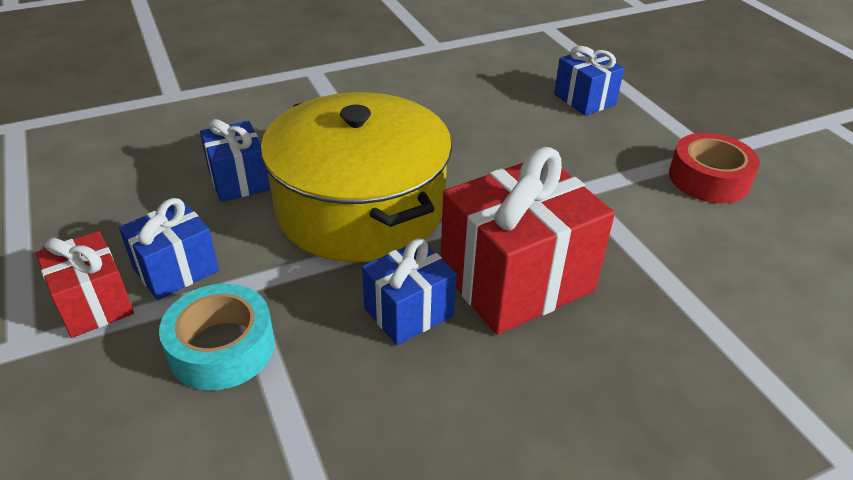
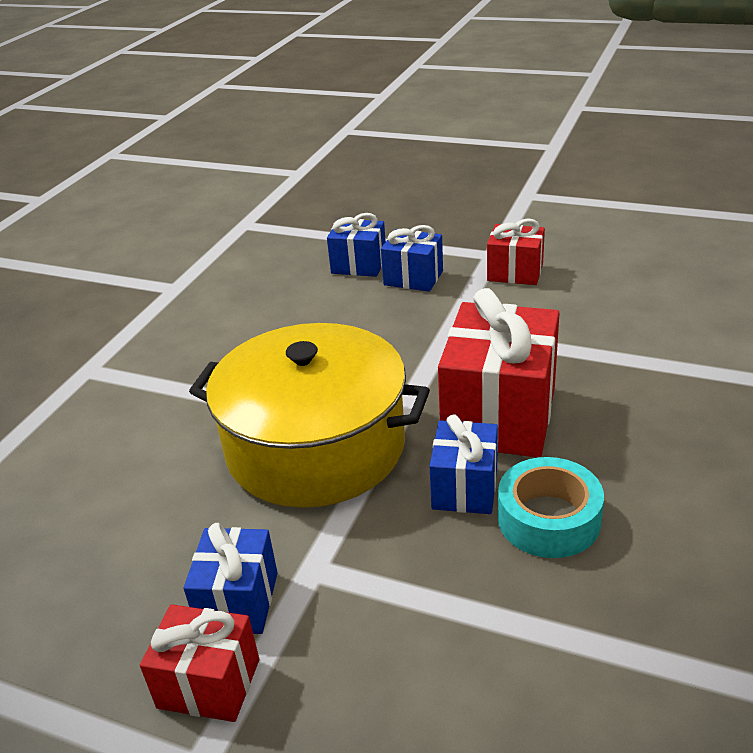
camera: 40 degrees left, 5 degrees down
turquoise tape [159,284,275,390] -> turquoise tape moved to [498,457,604,558]
blue gift [200,119,270,202] -> blue gift moved to [381,225,443,292]
red tape [669,133,760,203] -> red gift [487,218,545,285]

